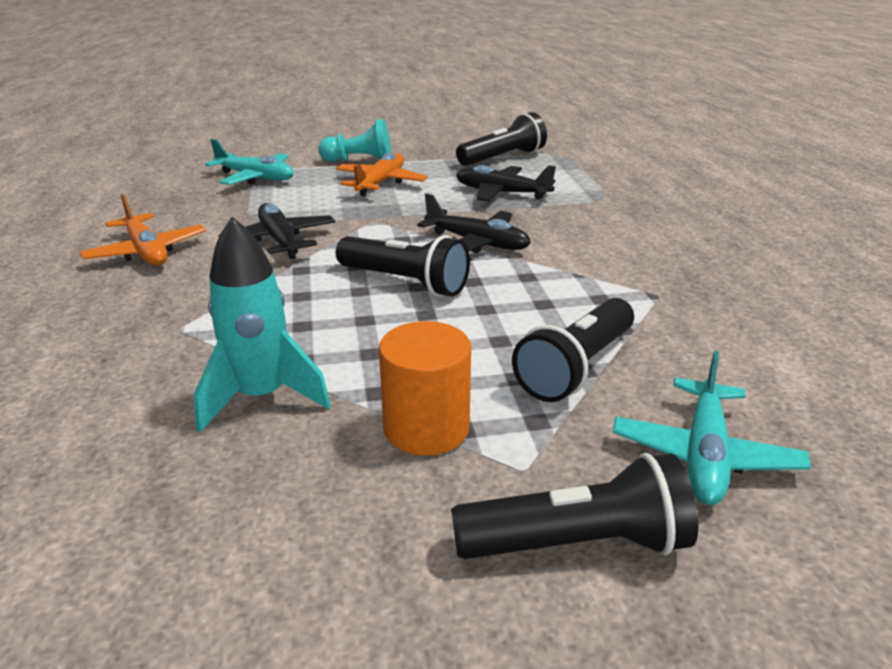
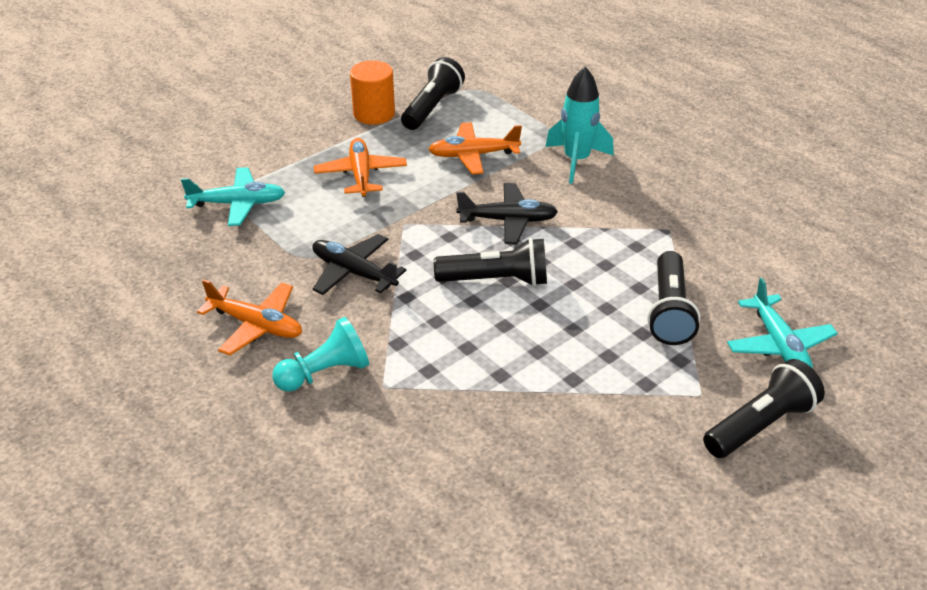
camera: 30 degrees left, 10 degrees up
turquoise rocket [194,217,331,432] -> turquoise rocket moved to [545,66,614,184]
turquoise pawn [318,119,391,162] -> turquoise pawn moved to [272,317,369,392]
orange cylinder [379,321,471,455] -> orange cylinder moved to [350,60,395,125]
black plane [456,165,556,201] -> orange plane [428,122,522,174]

